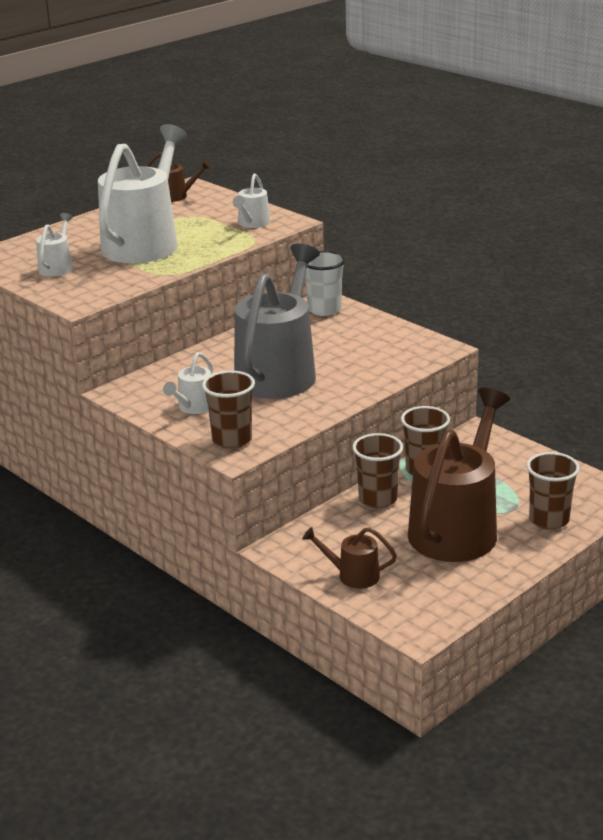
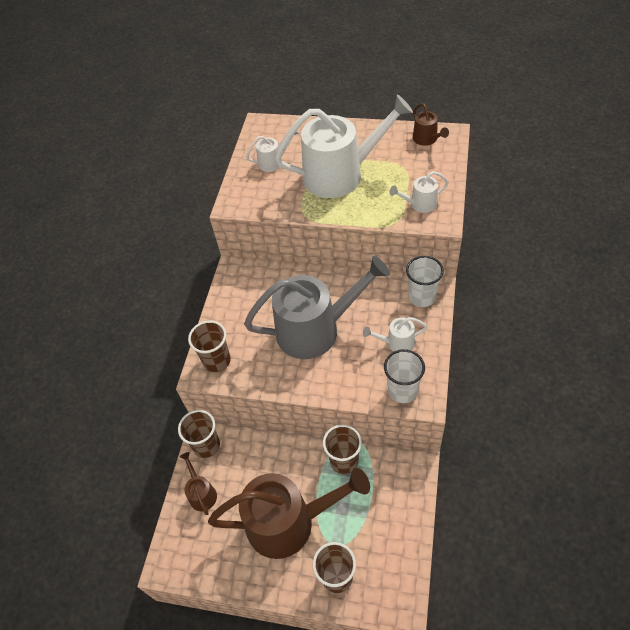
camera: 60 degrees right, 25 degrees up
white watering can [163,352,213,414] -> white watering can moved to [363,317,427,352]
brown cup [352,433,403,508] -> brown cup moved to [178,410,220,458]
none -> white cup [384,349,425,403]

